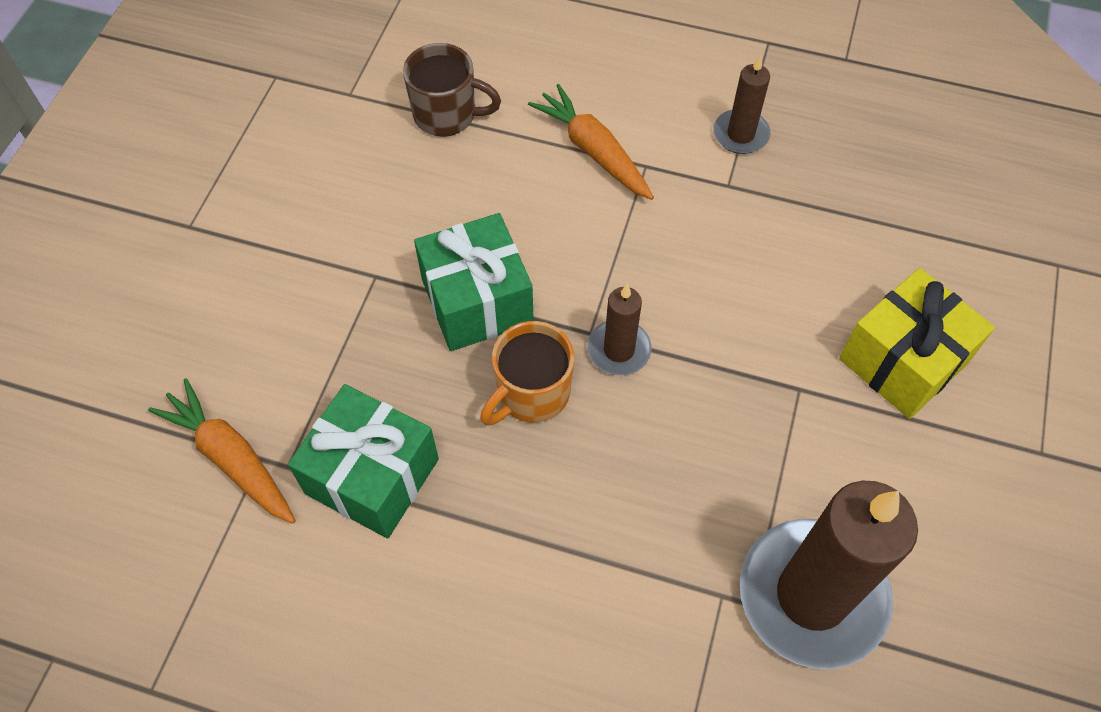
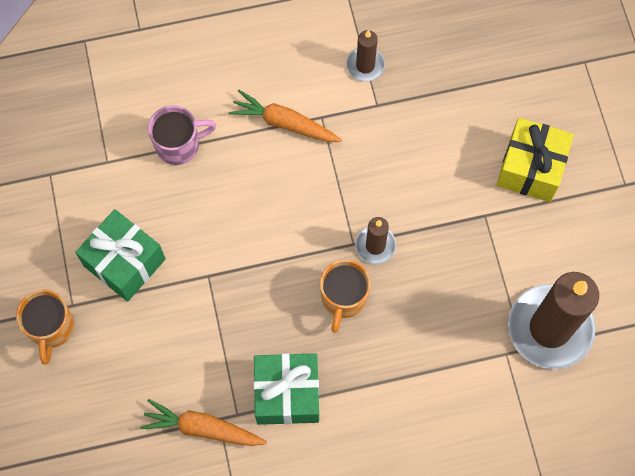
camera: 30 degrees left, 10 degrees up
brown mug [403,43,501,137] -> pink mug [148,105,216,165]
green gift [414,213,534,351] -> green gift moved to [75,209,166,302]
none -> orange mug [16,289,74,365]

